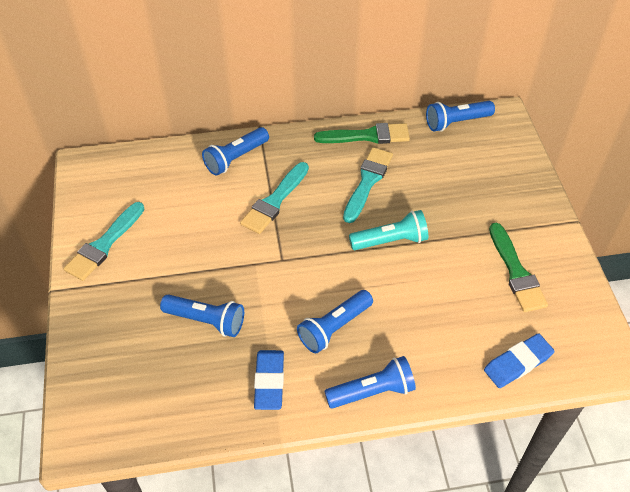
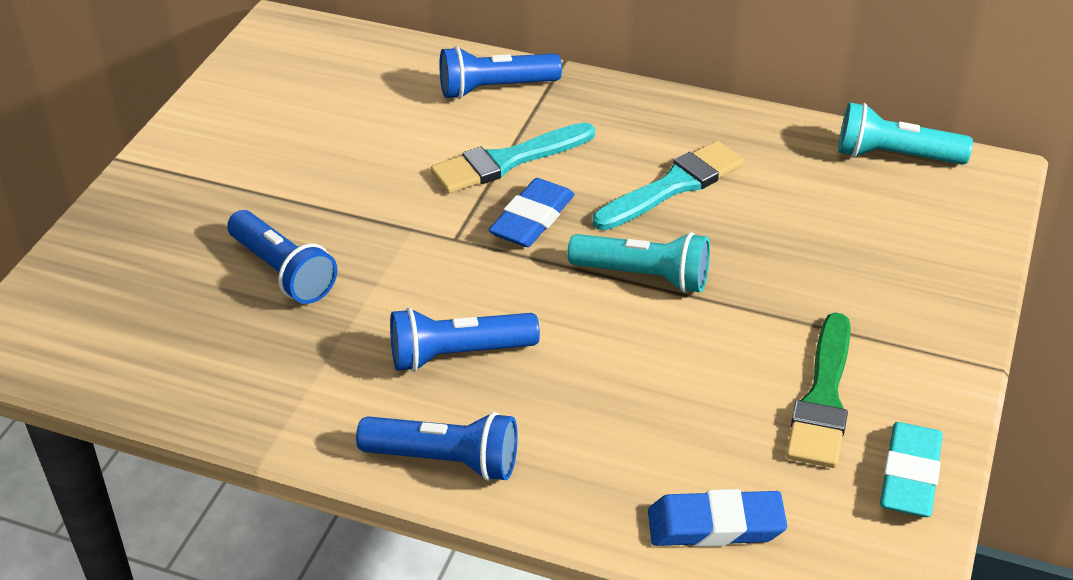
camera: 30 degrees right, 10 degrees down
turquoise brush [64,202,144,281] -> none
blue eraser [254,350,284,410] -> blue eraser moved to [488,178,575,247]
green brush [314,123,410,144] -> none
blue flashlight [426,101,495,132] -> turquoise flashlight [838,102,973,165]
none -> turquoise eraser [880,422,943,517]

